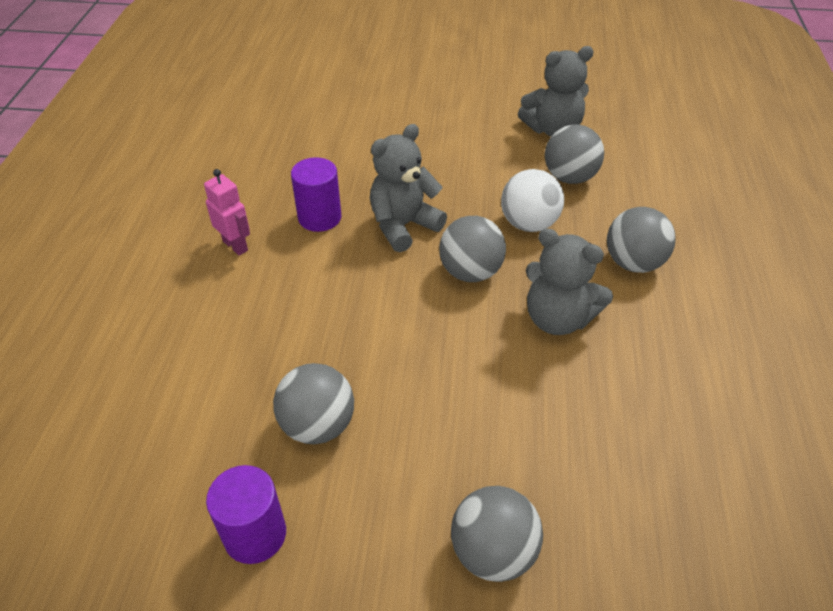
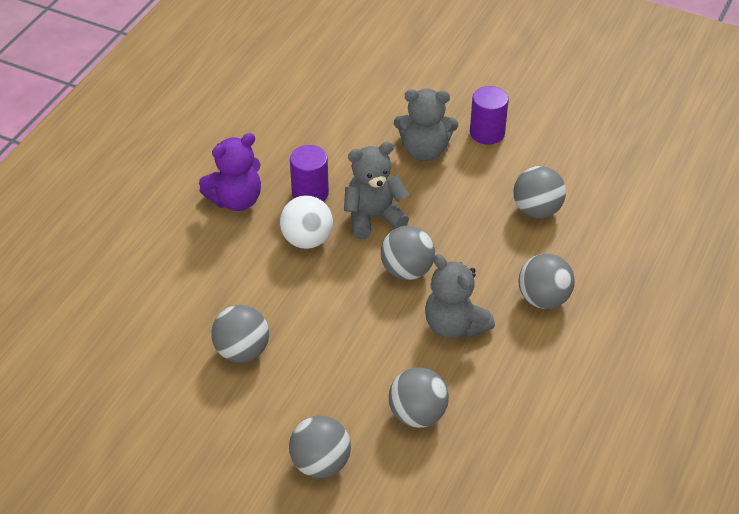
camera: 20 degrees right, 0 degrees up
pink robot [204,169,250,255] -> purple teddy bear [199,133,261,211]
purple cylinder [206,465,286,564] -> purple cylinder moved to [470,86,509,145]
white ball [501,169,564,232] -> white ball moved to [280,195,333,249]
grey teddy bear [518,46,594,137] -> grey teddy bear moved to [394,89,458,161]
none -> grey ball [389,368,449,428]

